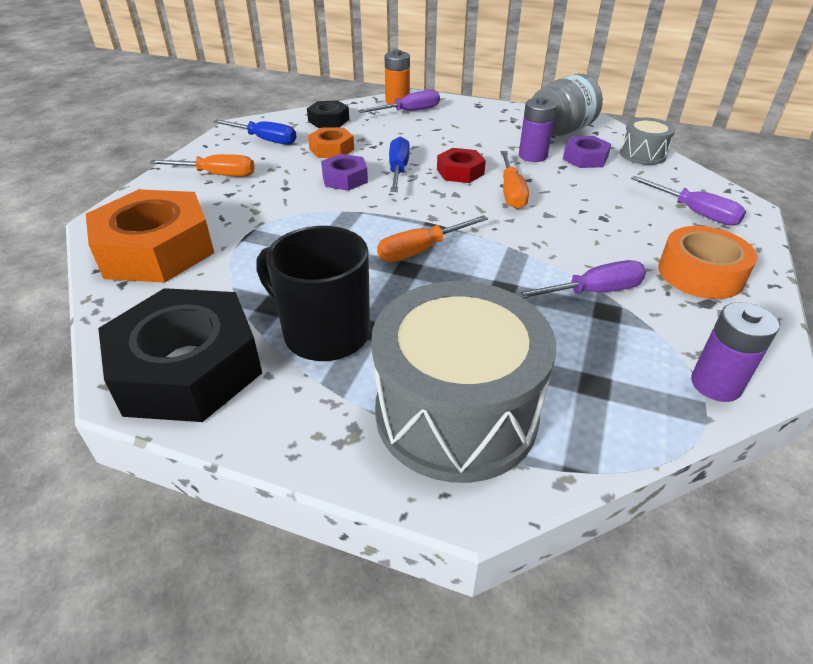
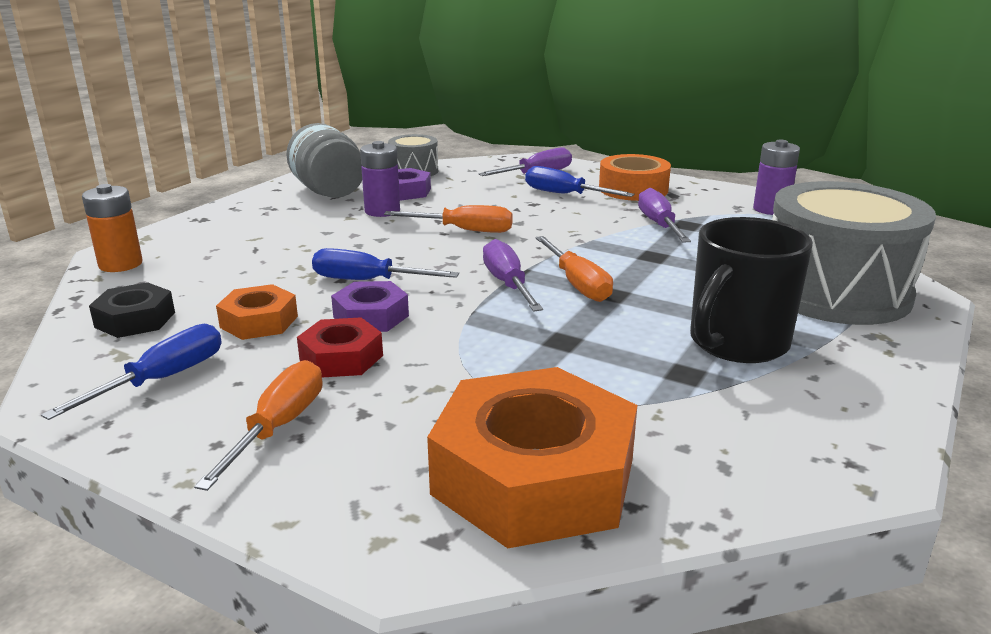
camera: 80 degrees left, 15 degrees down
black nut [98,288,262,422] -> none
purple screwdriver [358,89,440,113] -> purple screwdriver moved to [483,239,543,312]
red nut [437,148,486,183] -> red nut moved to [297,317,383,377]
none -> blue screwdriver [525,166,635,197]

